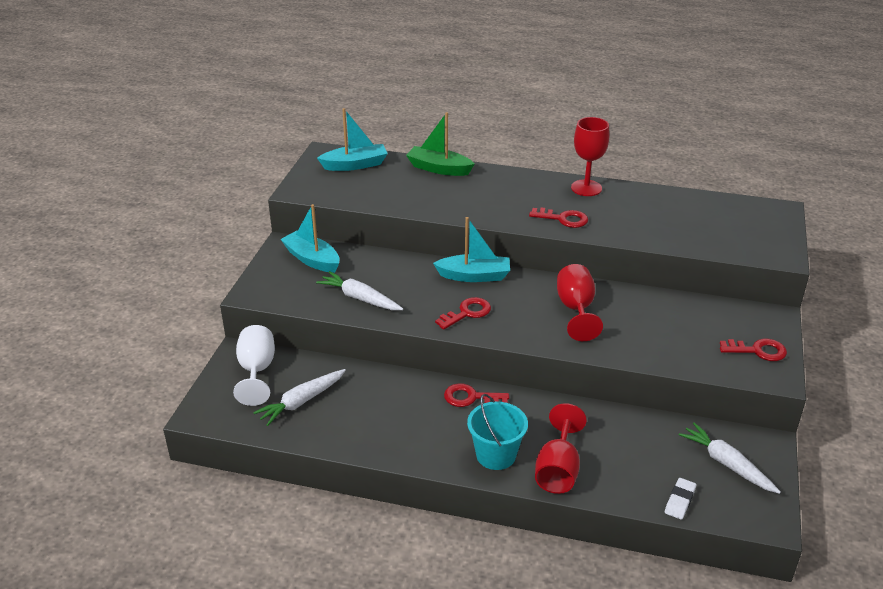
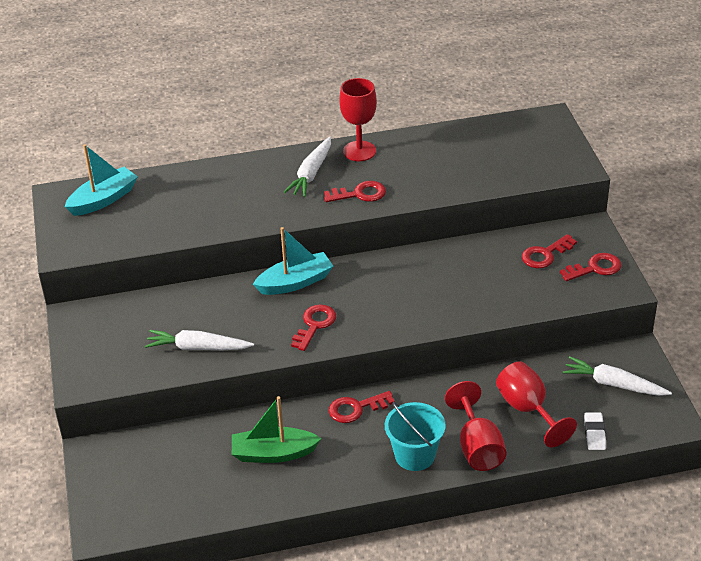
camera: 25 degrees left, 5 degrees up
white goblet [233,325,275,406] -> none
white carrot [253,369,346,426] -> white carrot moved to [284,137,331,197]
turquoise boat [281,204,339,273] -> none
green boat [406,112,475,176] -> green boat moved to [232,396,322,463]
red goblet [557,264,603,341] -> red goblet moved to [496,361,577,447]
none -> red key [522,234,577,268]

